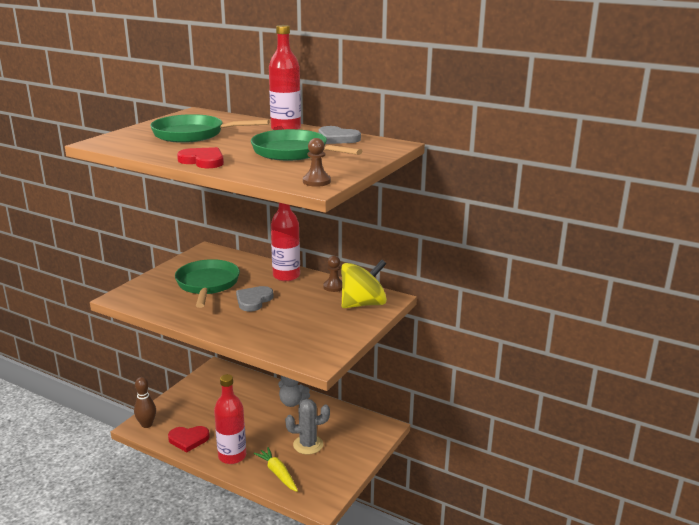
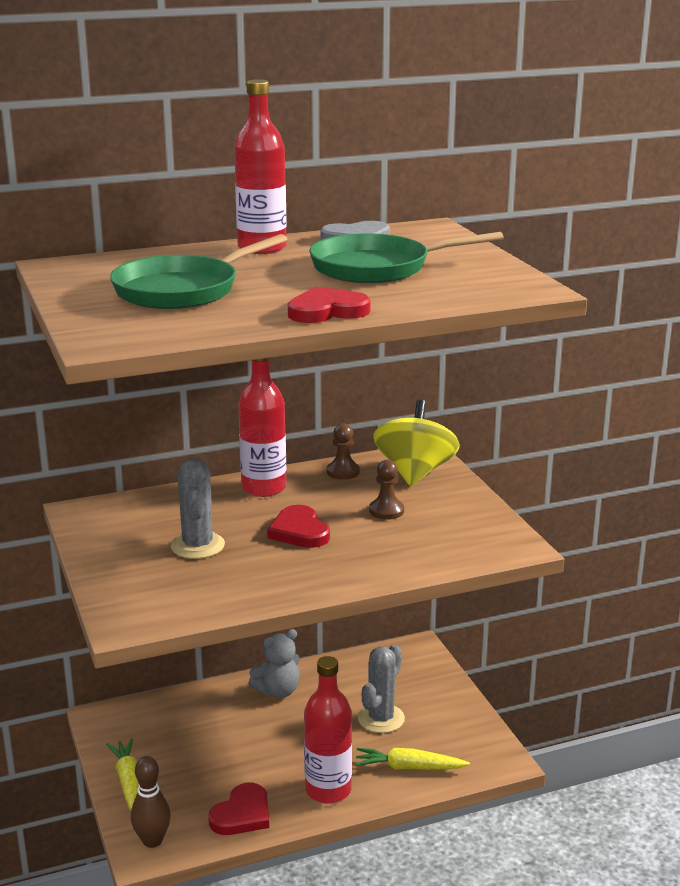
camera: 50 degrees left, 0 degrees up
green pan [175,259,240,308] -> grey cactus [171,458,225,559]
grey heart [236,286,274,312] -> red heart [267,505,330,548]
brown pawn [303,138,331,187] -> brown pawn moved to [369,460,404,520]
none -> yellow carrot [106,738,139,811]

